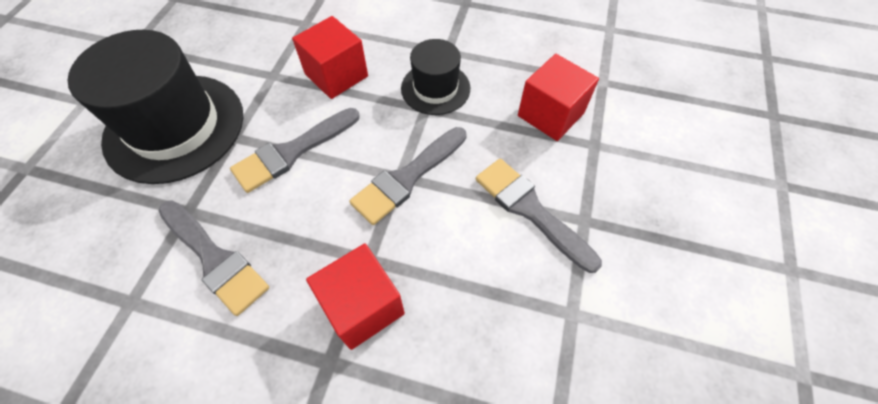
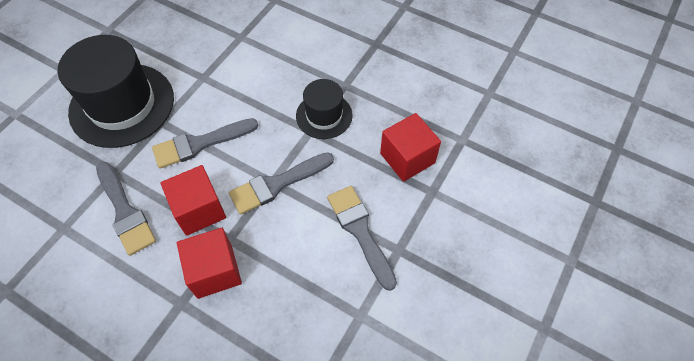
camera: 15 degrees right, 0 degrees up
red cube [292,16,368,99] -> red cube moved to [161,165,226,236]

